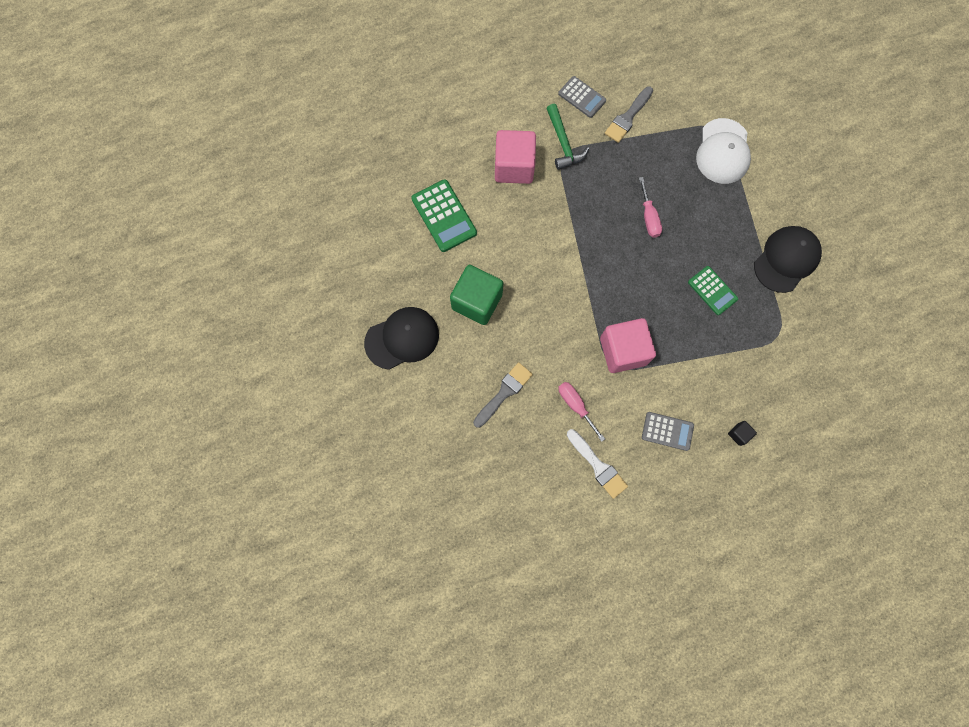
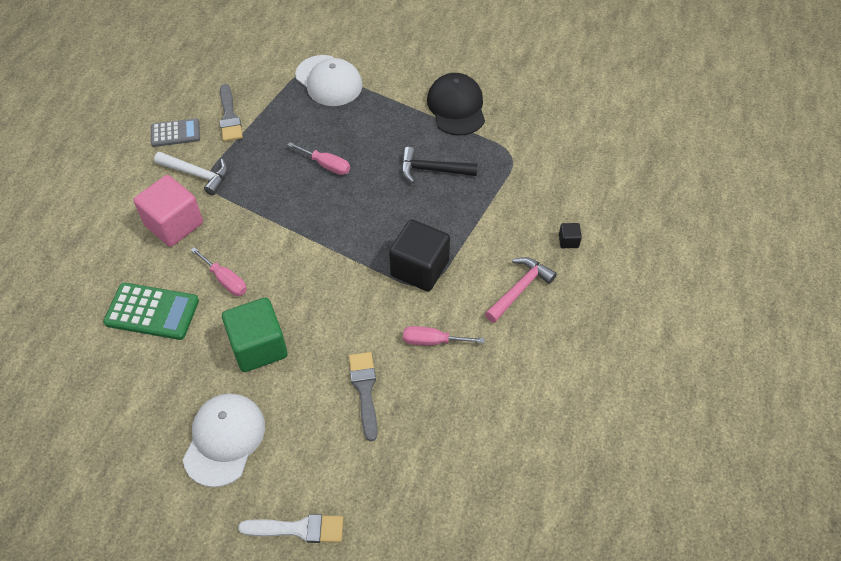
camera: 50 degrees left, 20 degrees down
black cap [364,307,439,370] -> white cap [183,393,265,487]
green hammer [546,104,589,170] -> white hammer [154,152,228,195]
white brush [567,429,628,499] -> white brush moved to [238,514,343,543]
pink cube [600,318,656,373] -> black cube [389,219,450,291]
grey calculator [642,412,694,451] -> pink hammer [485,257,557,323]
green calculator [688,266,738,315] -> black hammer [401,147,478,183]
none -> pink screwdriver [191,247,247,296]

